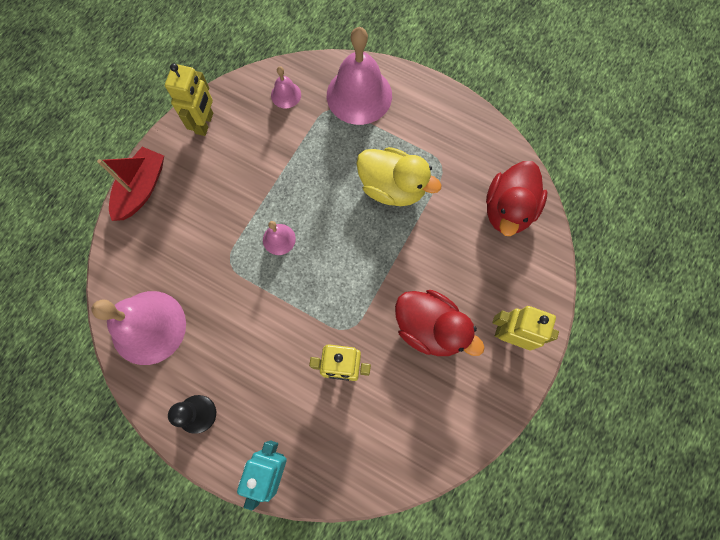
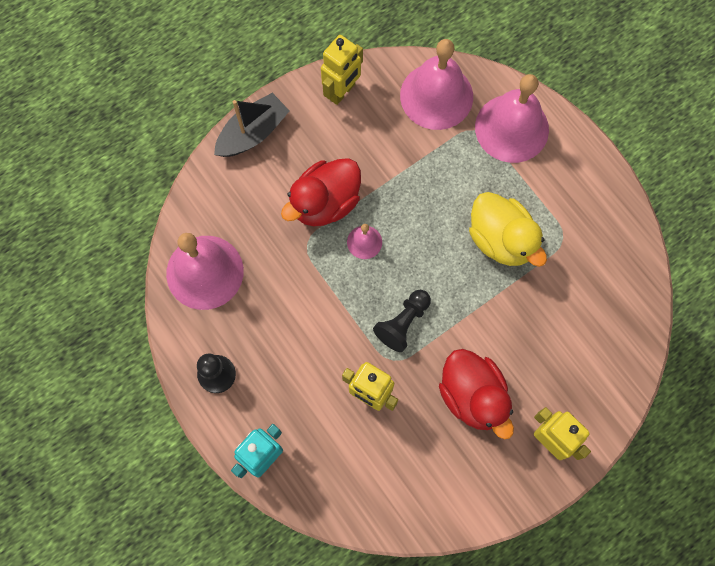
camera: 25 degrees right, 0 degrees up
red boat [97,147,164,221] -> black boat [214,93,289,157]
pink bell [271,67,301,108] -> pink bell [400,39,473,130], size x2.17
red duck [486,161,547,236] -> red duck moved to [281,158,361,226]
none -> black pawn [373,290,431,352]

